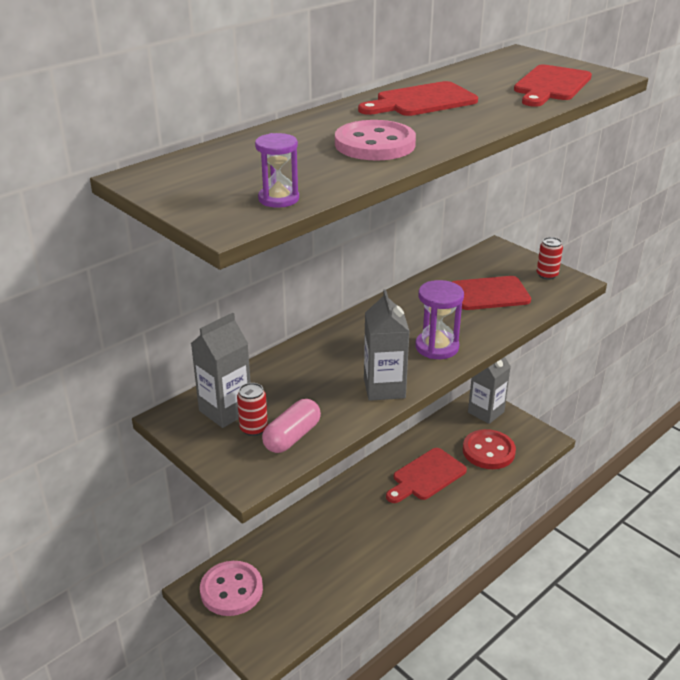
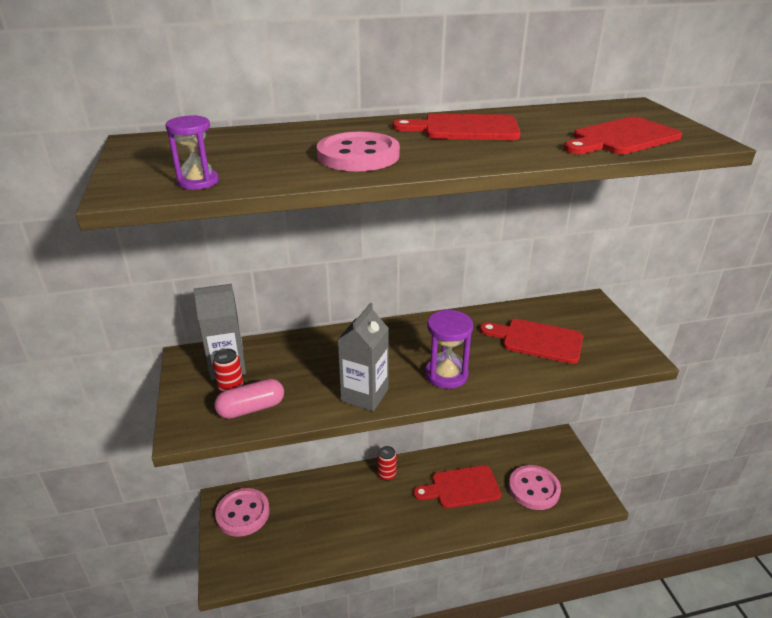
camera: 30 degrees right, 0 degrees up
red button [463,429,516,469] -> pink button [509,465,561,510]
grey carton [468,357,511,424] -> none
red can [537,237,563,280] -> red can moved to [377,446,397,481]

